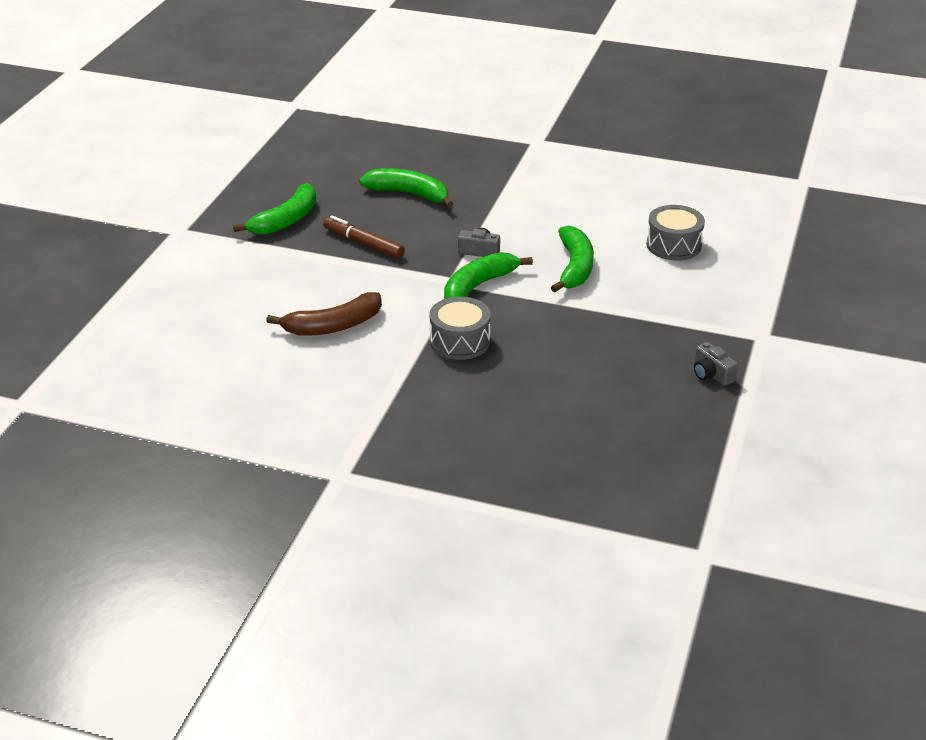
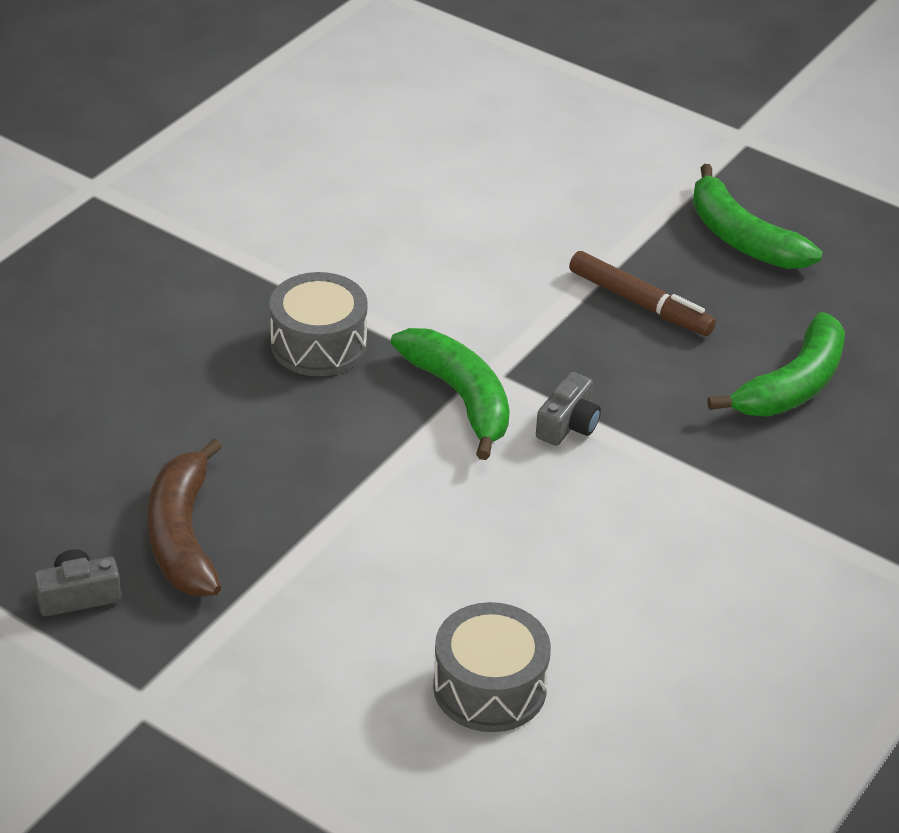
camera: 105 degrees right, 5 degrees up
brown banana [266,292,382,336] -> brown banana moved to [147,438,222,596]
brown marker [323,215,405,259] -> brown marker turned 75 degrees clockwise [569,251,716,336]
green banana [551,225,594,292] -> none

